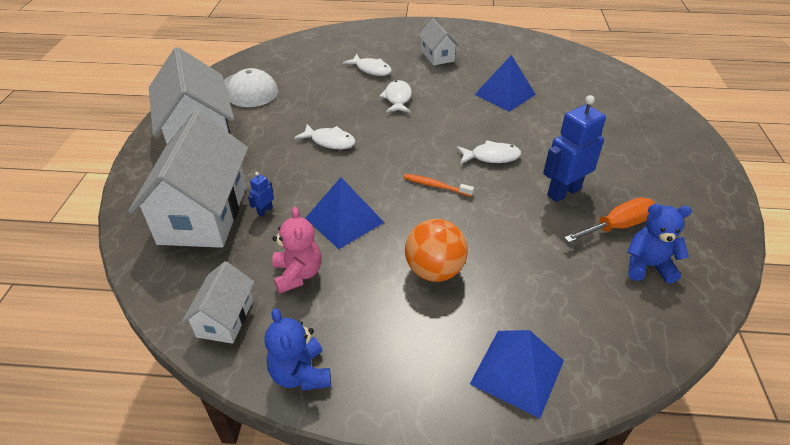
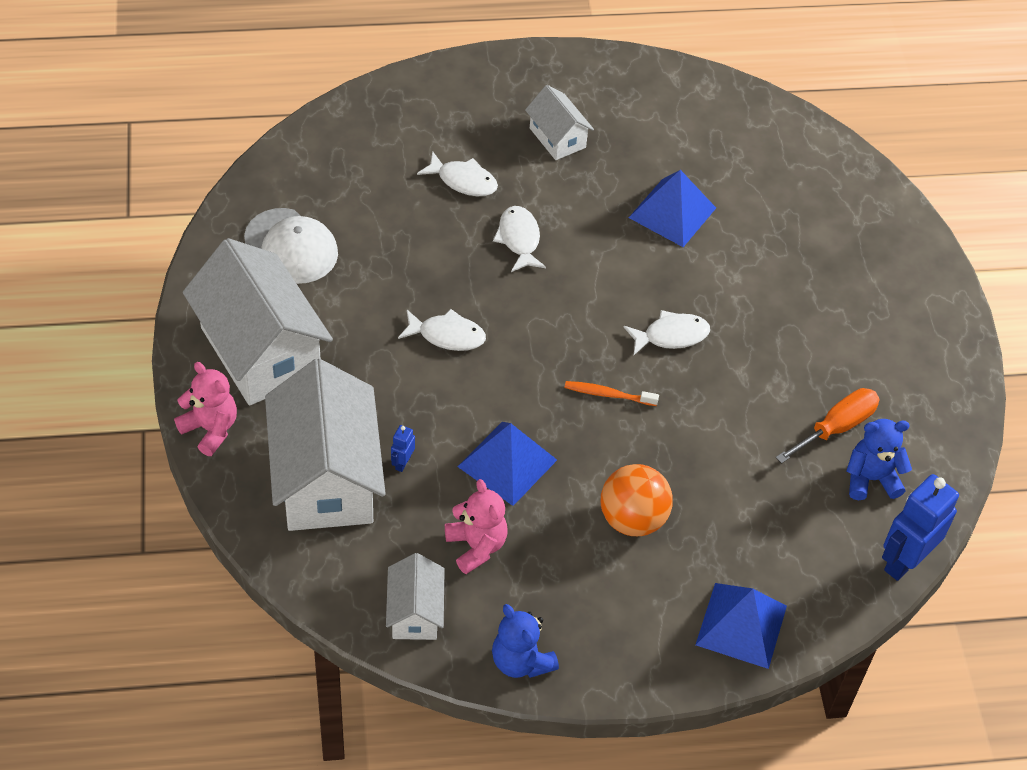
camera: 15 degrees left, 10 degrees up
blue robot [543,95,606,202] -> blue robot moved to [882,474,959,581]
none -> pink teddy bear [174,362,237,456]

